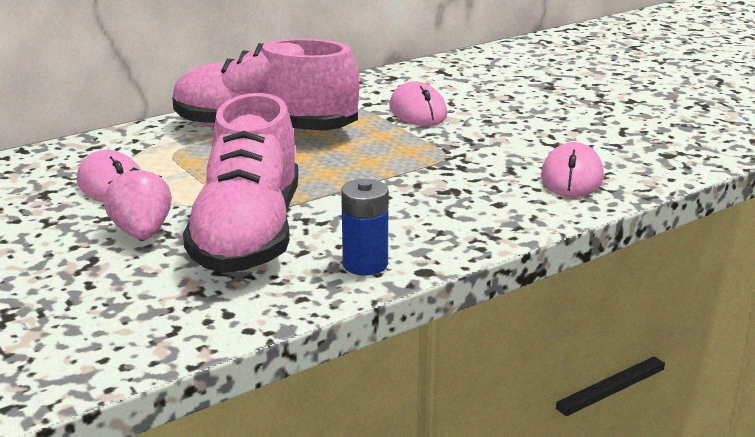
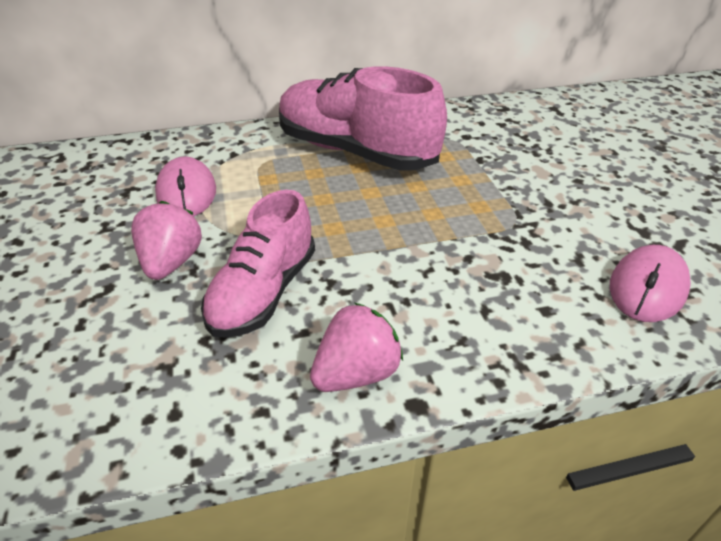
camera: 20 degrees right, 15 degrees up
pink shoe [183,93,298,273] -> pink shoe [201,190,315,338], size x0.66
blue battery [341,179,389,275] -> pink strawberry [310,303,403,392]
pink mouse [389,81,447,126] -> none

